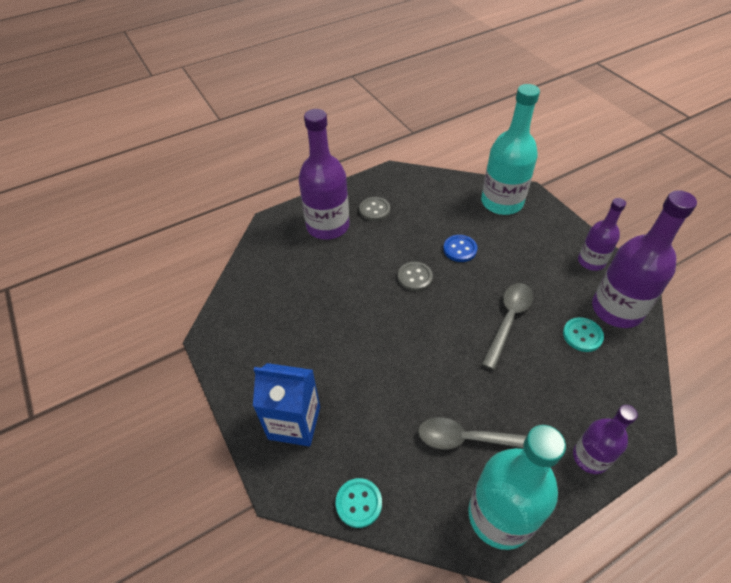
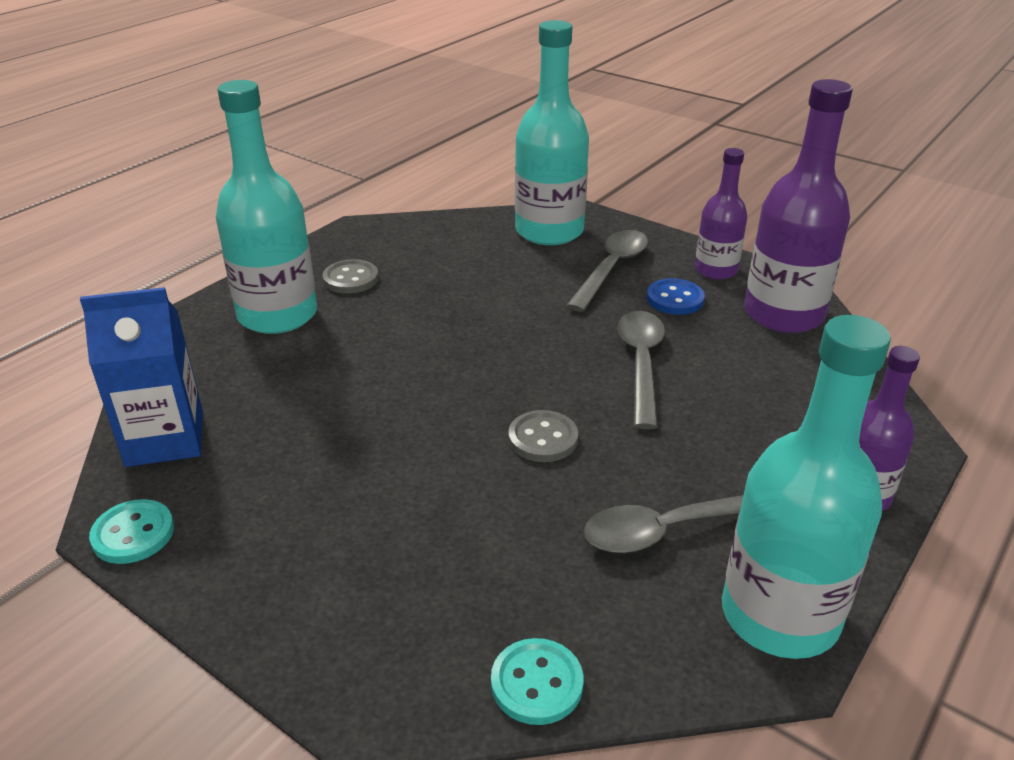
camera: 25 degrees left, 15 degrees down
blue carton [253,363,320,446] -> blue carton moved to [80,287,203,467]
purple bottle [299,109,349,240] -> turquoise bottle [216,80,317,334]
grey button [398,262,433,291] -> grey button moved to [508,410,578,462]
blue button [443,235,478,262] -> blue button moved to [647,278,705,315]
turquoise button [563,317,604,352] -> turquoise button moved to [89,499,174,564]
none -> grey spoon [566,230,648,312]

